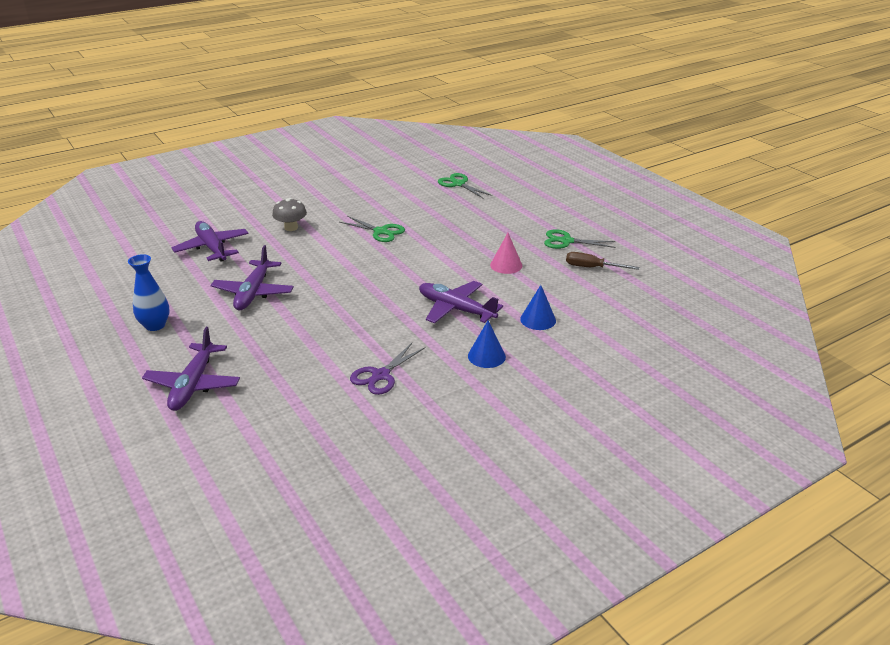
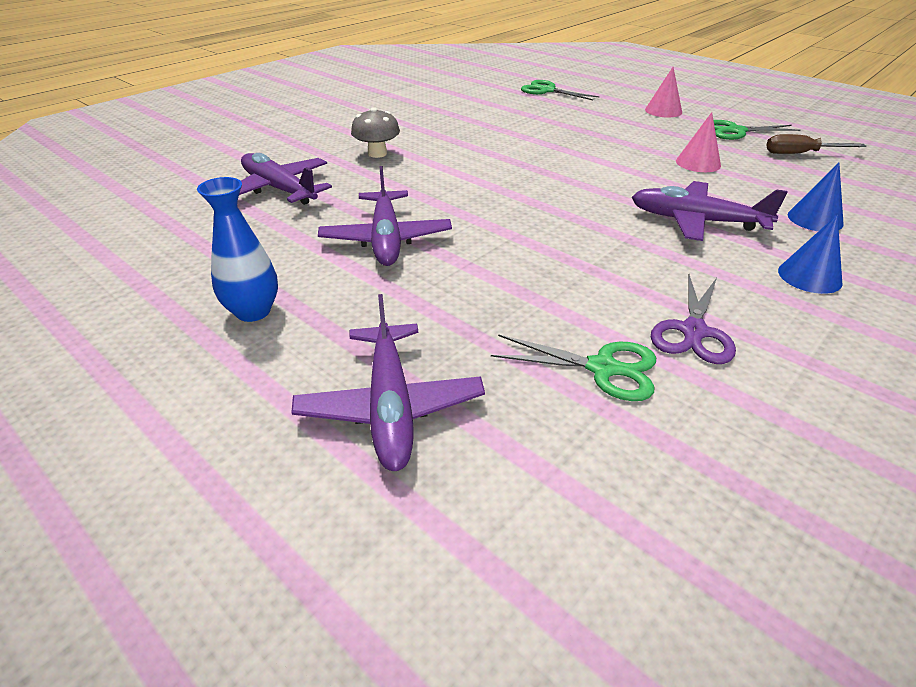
camera: 15 degrees left, 5 degrees up
green scissors [339,216,405,242] -> green scissors moved to [491,334,656,401]
none -> pink cone [645,67,682,118]

